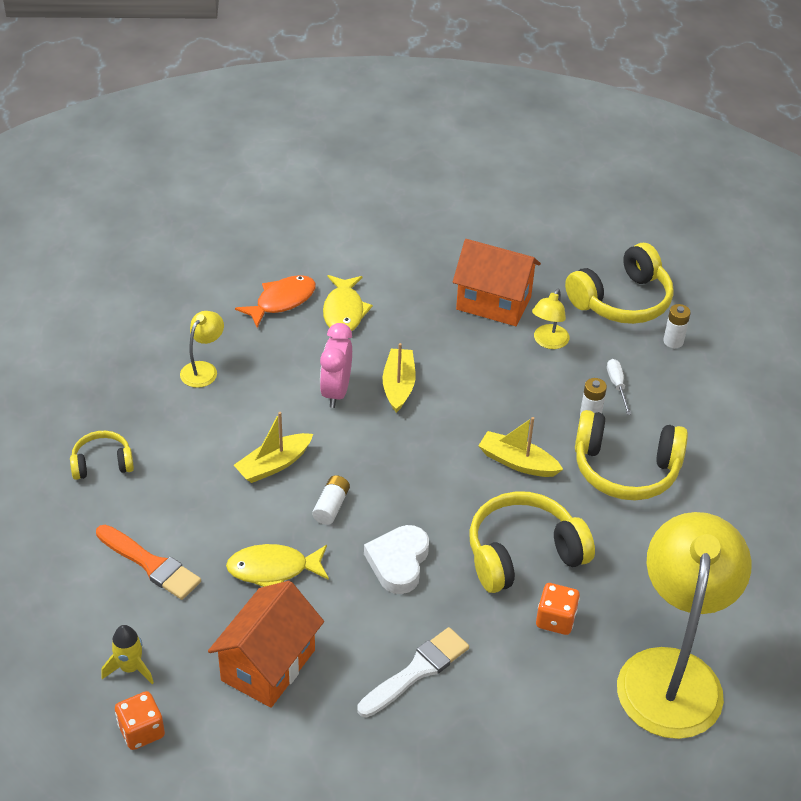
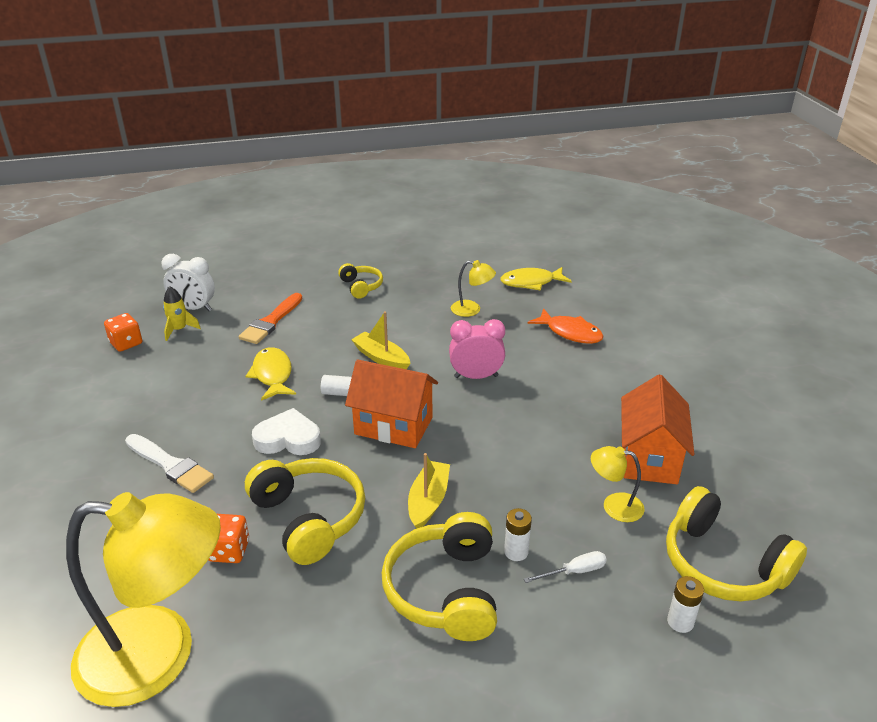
camera: 80 degrees right, 10 degrees down
orange house [208,581,324,708] -> orange house moved to [345,360,438,448]
yellow fish [323,275,373,331] -> yellow fish moved to [501,267,572,291]
yellow boat [383,343,416,413] -> none
none -> white clock [161,254,215,311]

